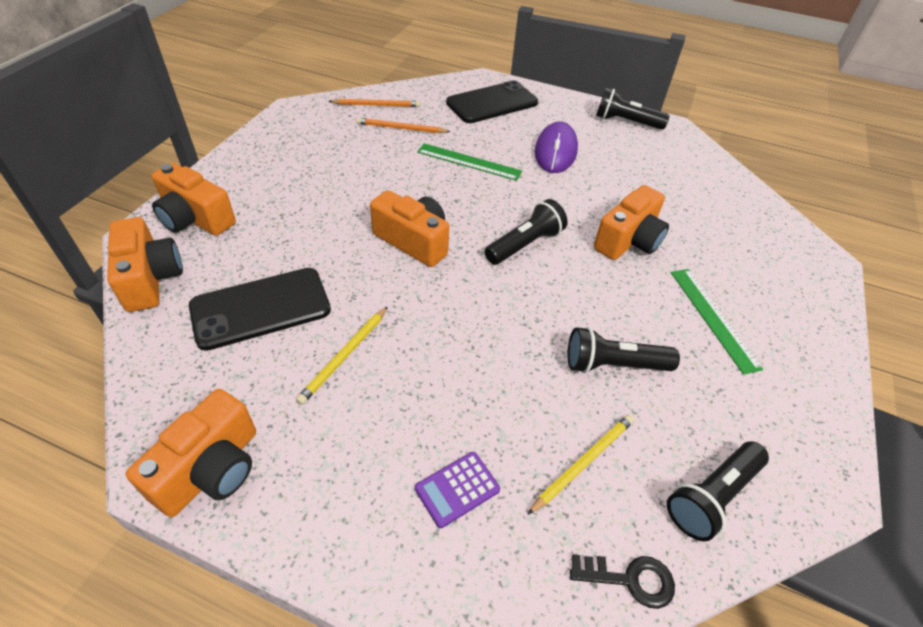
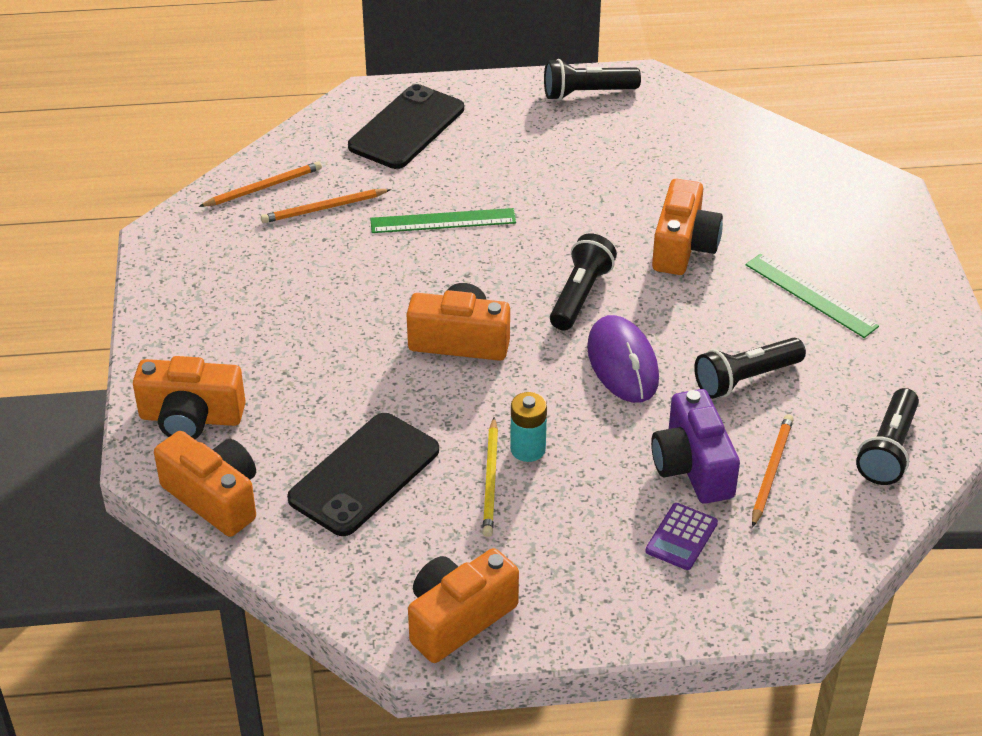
camera: 25 degrees left, 5 degrees down
orange camera [126,389,256,517] -> orange camera turned 135 degrees counterclockwise [408,548,519,663]
yellow pencil [527,415,634,515] -> orange pencil [752,414,794,527]
purple mouse [535,121,578,173] -> purple mouse moved to [587,315,659,403]
black key [570,554,675,609] -> none
none -> turquoise battery [510,392,547,462]
none -> purple camera [651,389,740,504]

